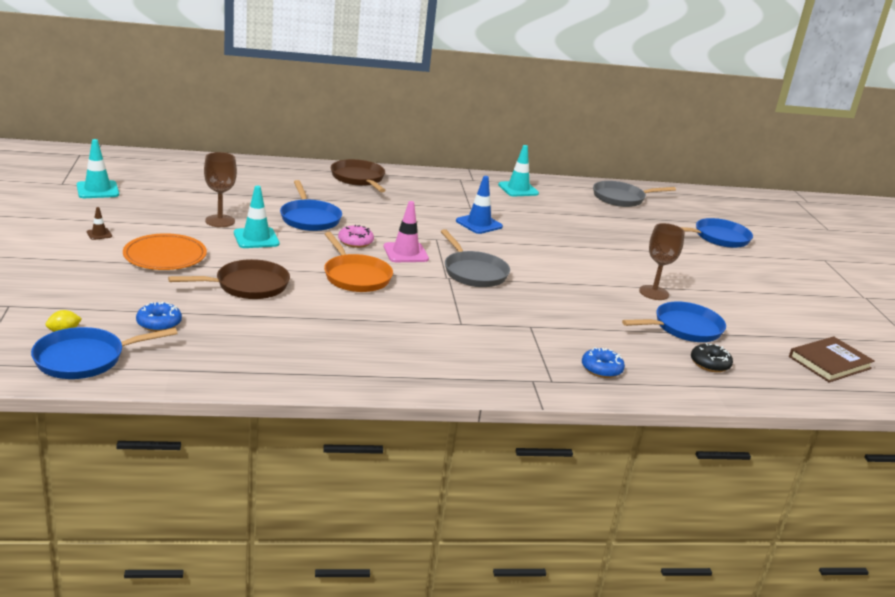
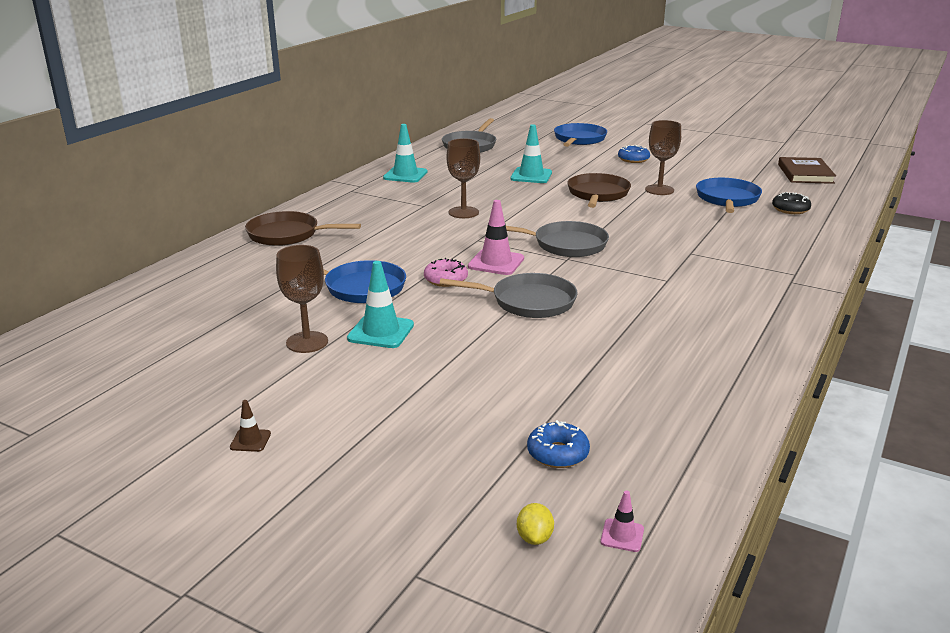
camera: 50 degrees left, 0 degrees up
blue pan [31,327,178,379] -> pink traffic cone [600,490,644,552]
turquoise traffic cone [77,139,119,198] -> turquoise traffic cone moved to [511,124,552,183]
orange plate [123,233,207,270] -> none
brown pan [168,259,290,299] -> brown pan moved to [567,173,631,208]
orange pan [324,232,393,292] -> grey pan [440,273,578,318]
blue traffic cone [456,176,503,234] -> brown goblet [447,138,480,218]
blue donut [582,347,625,378] -> blue donut moved to [618,145,650,163]

